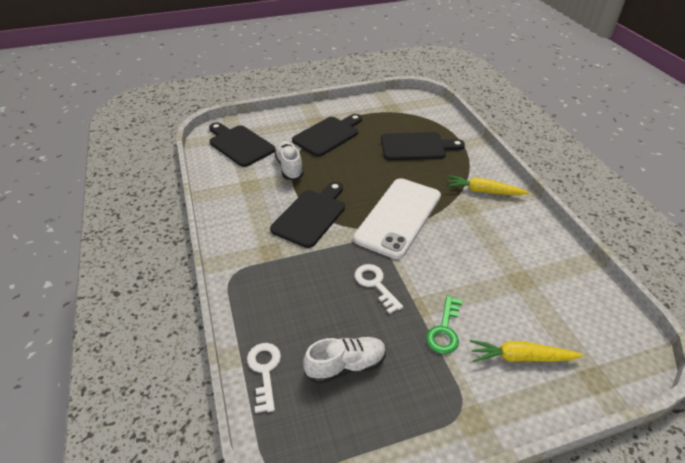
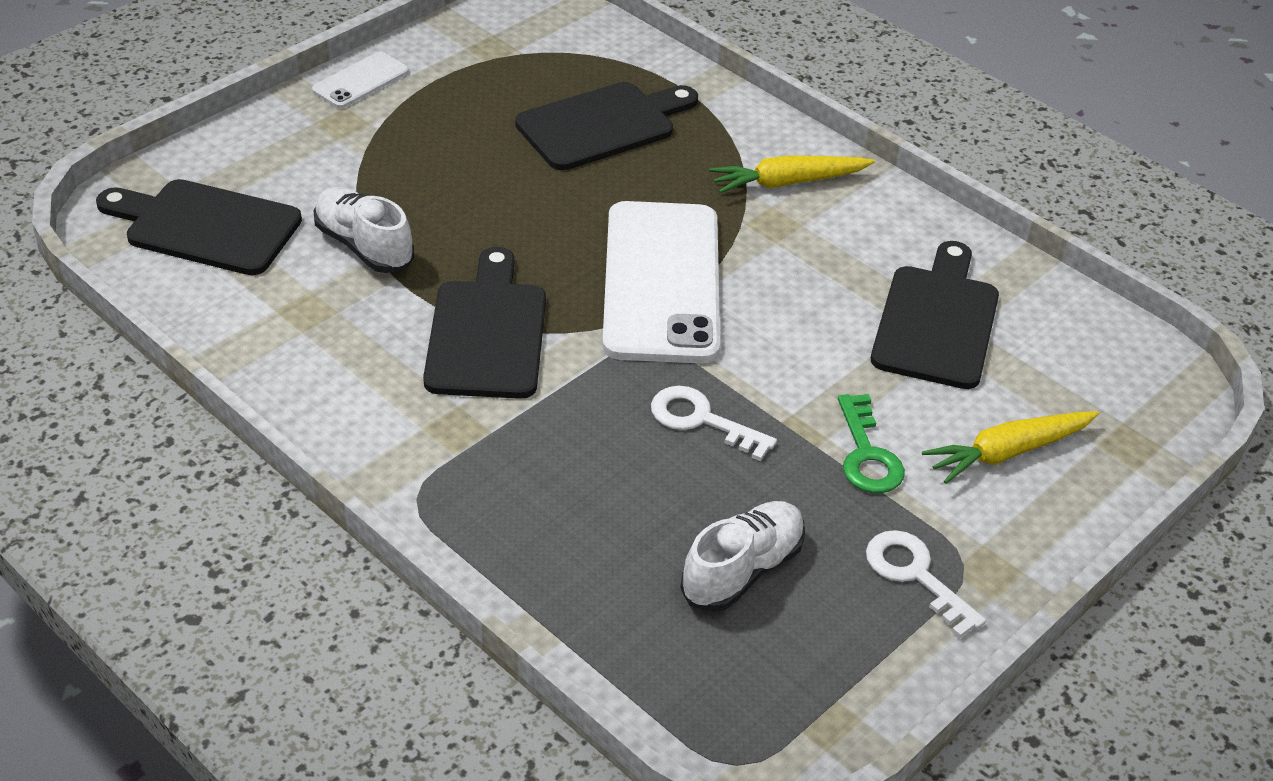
camera: 30 degrees left, 0 degrees up
white key [247,343,281,413] -> white key moved to [866,530,986,638]
black cutting board [292,114,362,157] -> black cutting board moved to [871,241,999,389]
none -> white phone [312,52,409,108]

